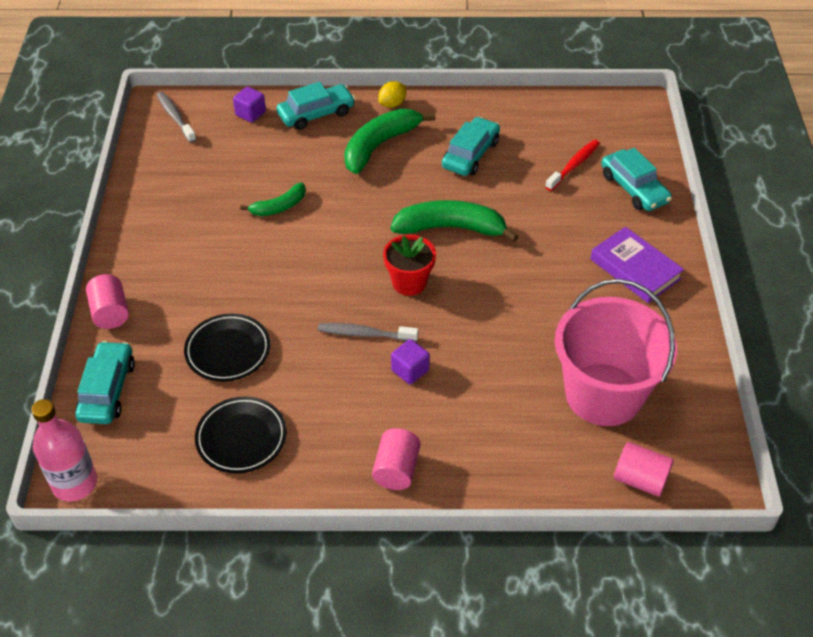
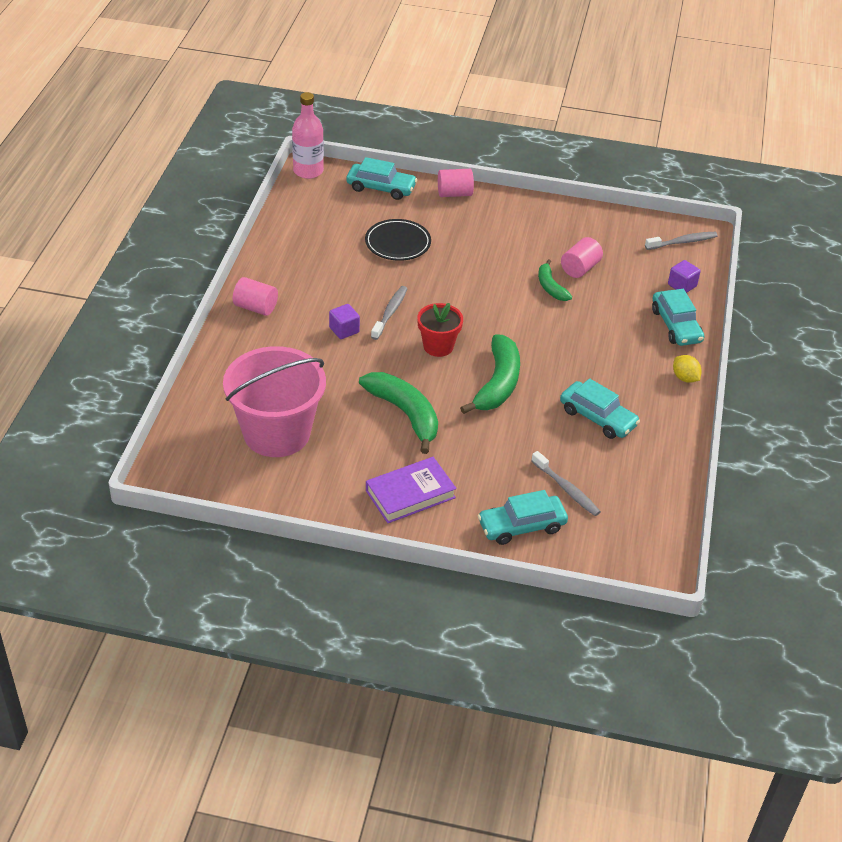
camera: 100 degrees right, 5 degrees down
black plate [195,396,287,473] -> none
green banana [344,109,435,174] -> green banana moved to [359,372,438,454]
red toothbrush [545,140,600,191] -> grey toothbrush [531,451,601,516]
pink cylinder [614,442,674,497] -> pink cylinder moved to [561,237,603,278]

